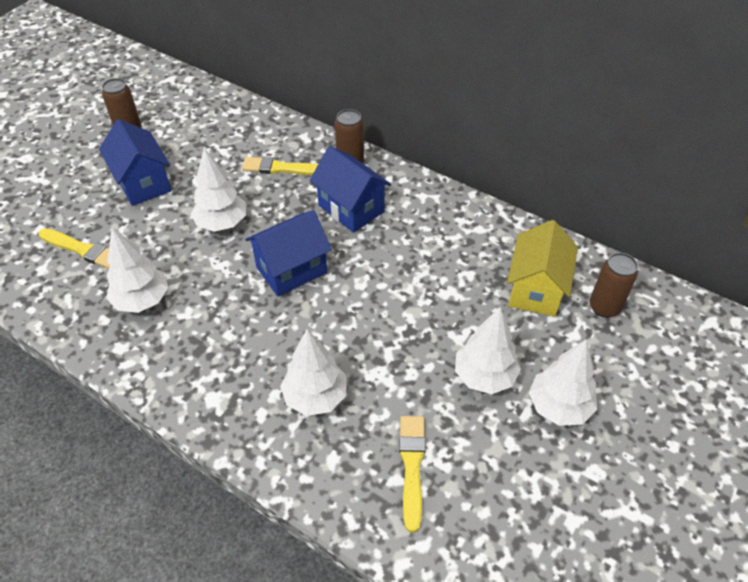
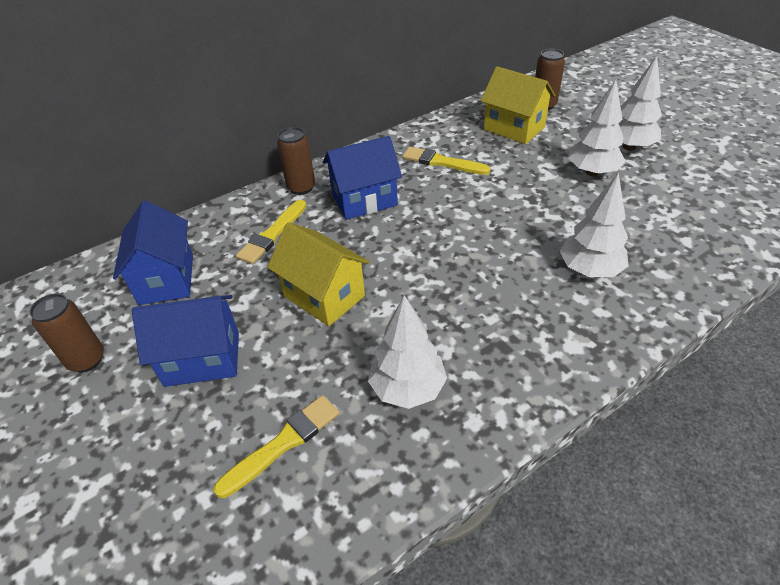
camera: 65 degrees left, 5 degrees down
white tree [191,148,246,232] -> yellow house [267,222,370,326]
blue house [245,210,332,297] -> blue house moved to [113,200,193,305]
yellow brush [399,416,426,532] -> yellow brush moved to [402,147,491,175]

